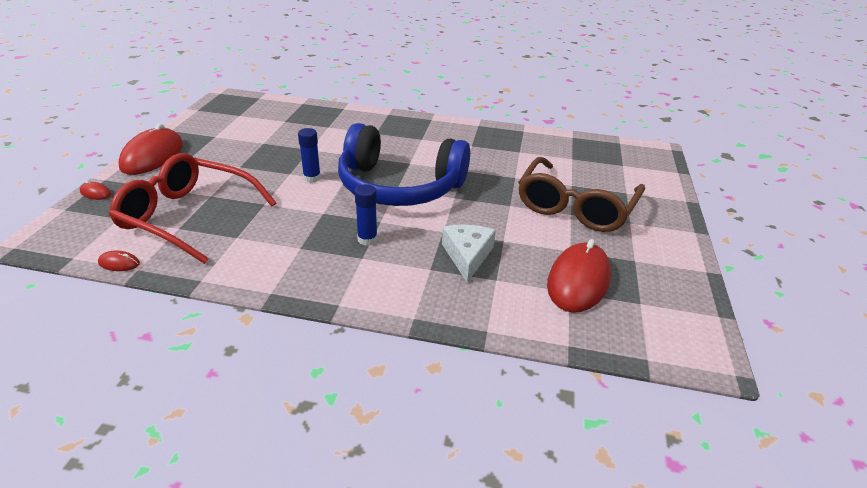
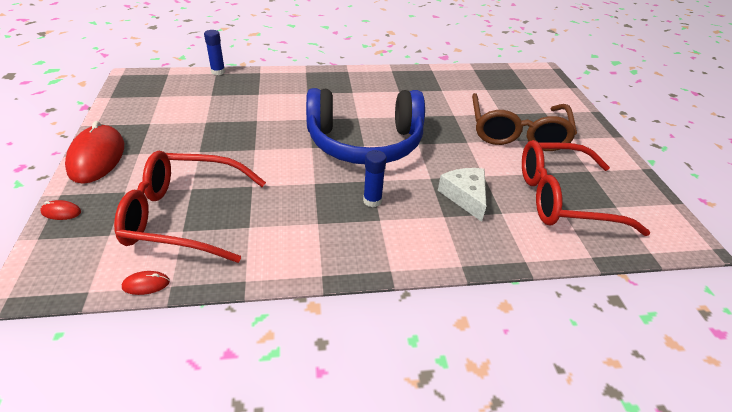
camera: 20 degrees left, 5 degrees up
blue glue stick [298,128,321,183] -> blue glue stick moved to [204,30,225,75]
red mouse [547,239,611,313] -> red glasses [522,140,650,236]

